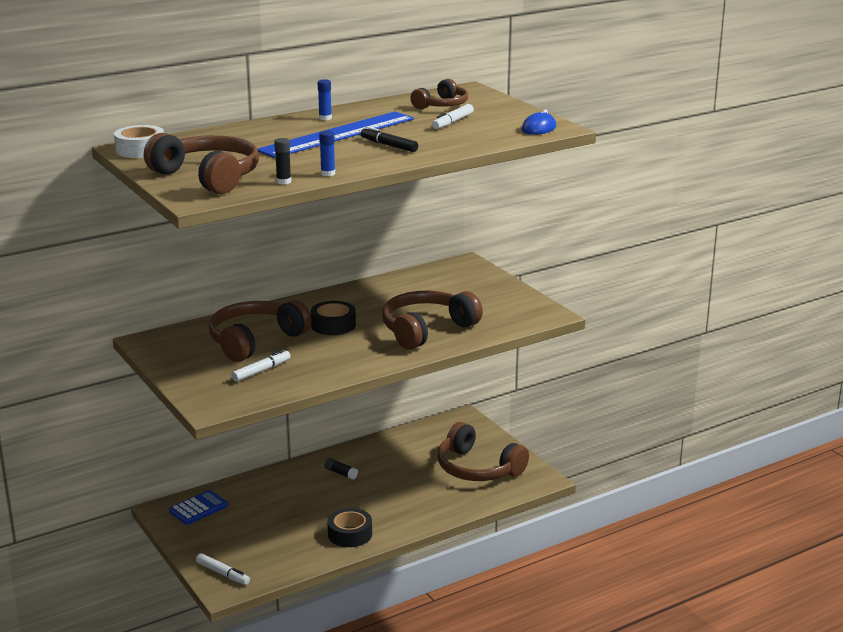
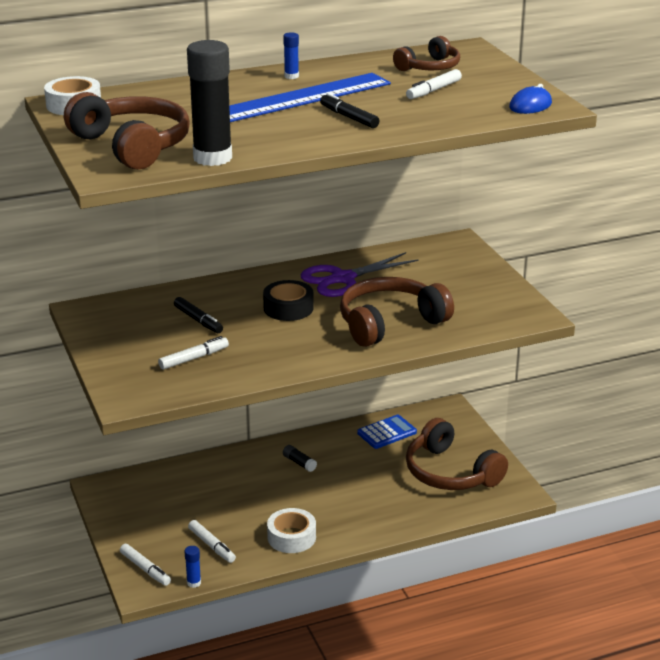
camera: 10 degrees right, 5 degrees up
blue calculator [169,490,228,525] -> blue calculator moved to [357,415,417,449]
brown headphones [209,300,312,362] -> black marker [174,297,223,333]
black glue stick [274,138,291,184] -> black glue stick [187,40,232,166], size x2.34
blue glue stick [319,131,335,176] -> blue glue stick moved to [185,546,201,588]
black tape [328,508,372,547] -> white tape [267,508,316,553]
none -> white marker [188,520,236,563]
none -> purple scissors [301,252,419,297]

